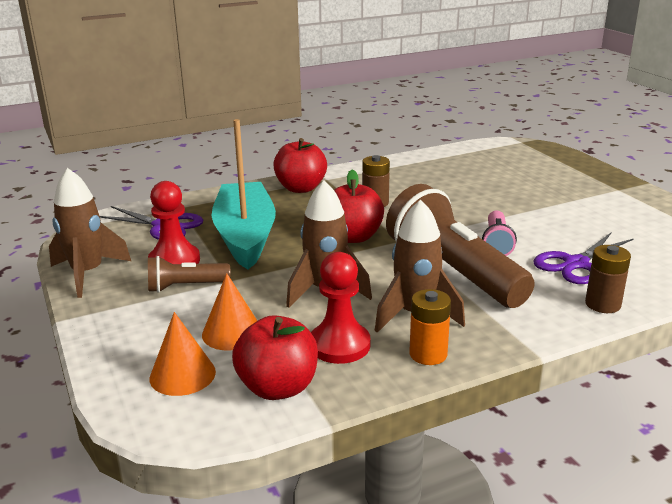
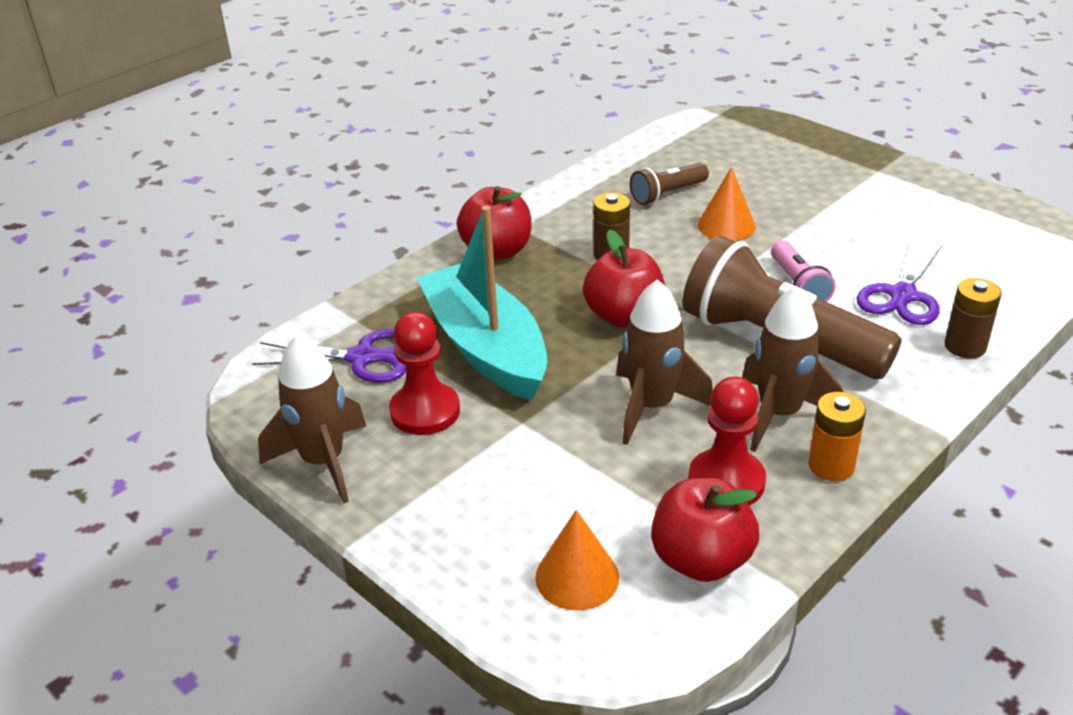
camera: 20 degrees left, 10 degrees up
brown flashlight [148,256,231,293] -> brown flashlight moved to [630,163,709,205]
orange cone [202,273,257,351] -> orange cone moved to [698,167,756,241]

